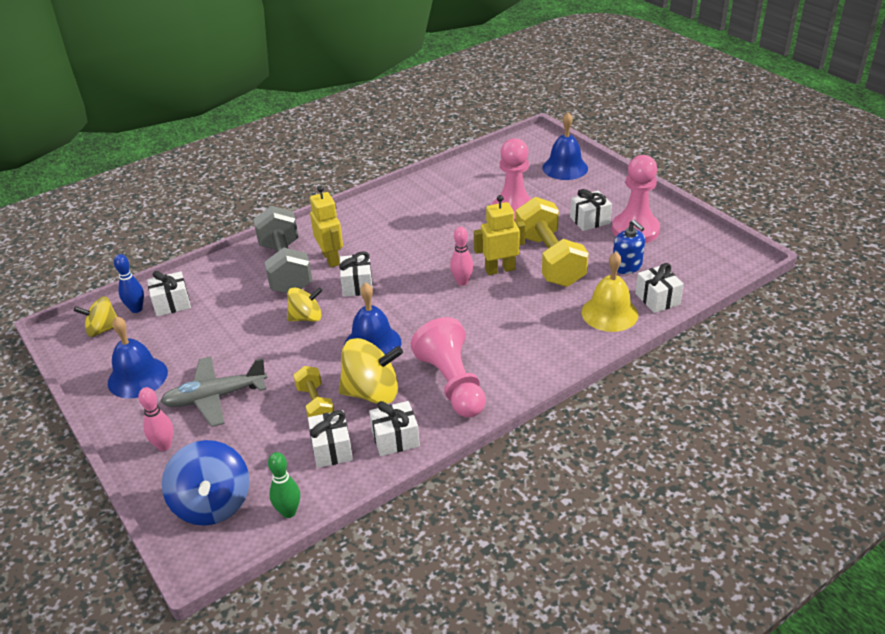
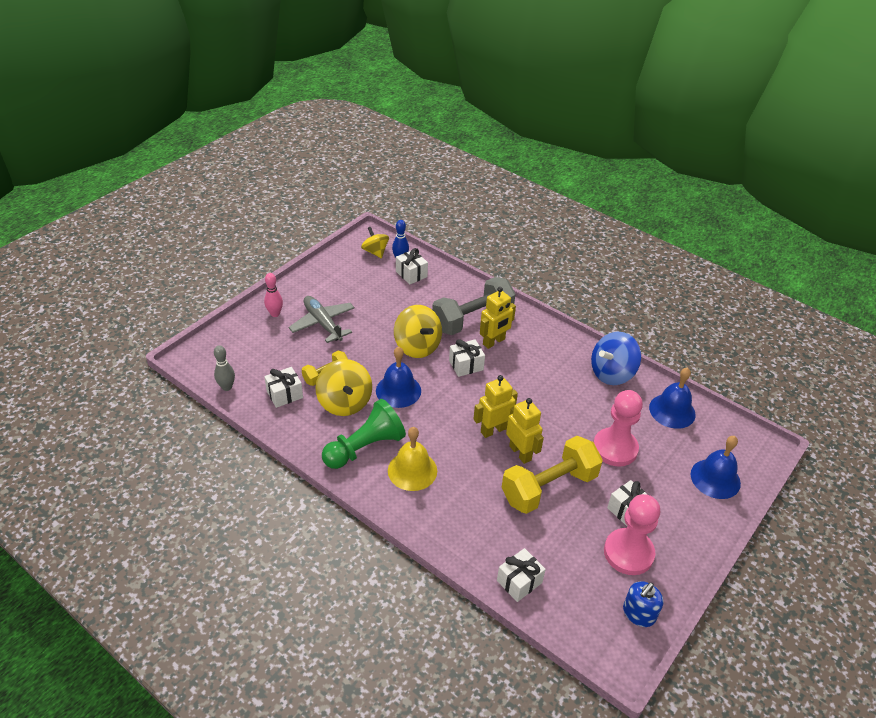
camera: 70 degrees right, 5 degrees up
blue bell [108,316,168,398] -> blue bell moved to [649,367,696,429]
blue spinning top [162,440,250,526] -> blue spinning top moved to [591,332,641,385]
green bowling pin [268,452,300,518] -> grey bowling pin [214,345,235,391]
yellow spinning top [287,287,323,322] -> yellow spinning top [394,305,442,358], size x1.57
white gift [369,401,420,456] -> none
pink pawn [411,317,486,418] -> green pawn [322,399,406,469]
pink bowling pin [450,227,473,286] -> yellow robot [474,375,518,438]
yellow bell [582,252,638,332] -> yellow bell moved to [388,427,437,491]
blue soap dispenser [613,220,645,274] -> blue soap dispenser moved to [623,581,664,627]

